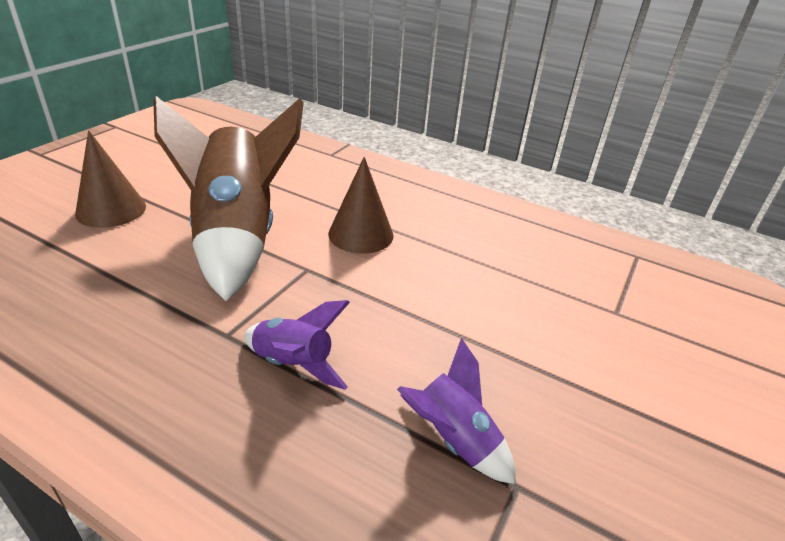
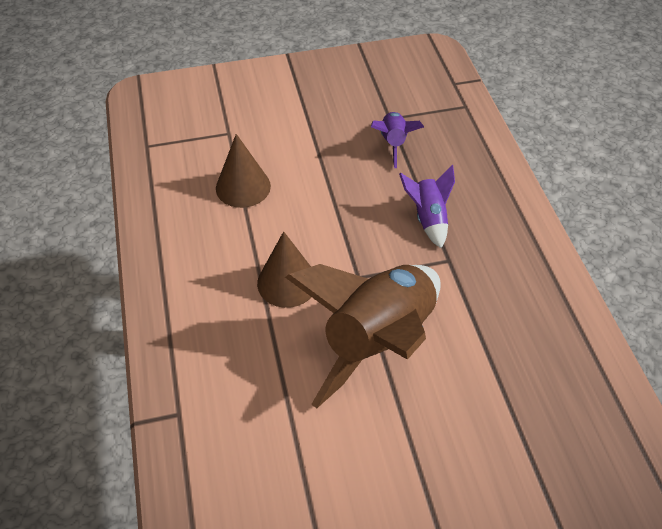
camera: 130 degrees left, 15 degrees up
brown cone [75,130,146,228] -> brown cone moved to [216,134,271,208]

